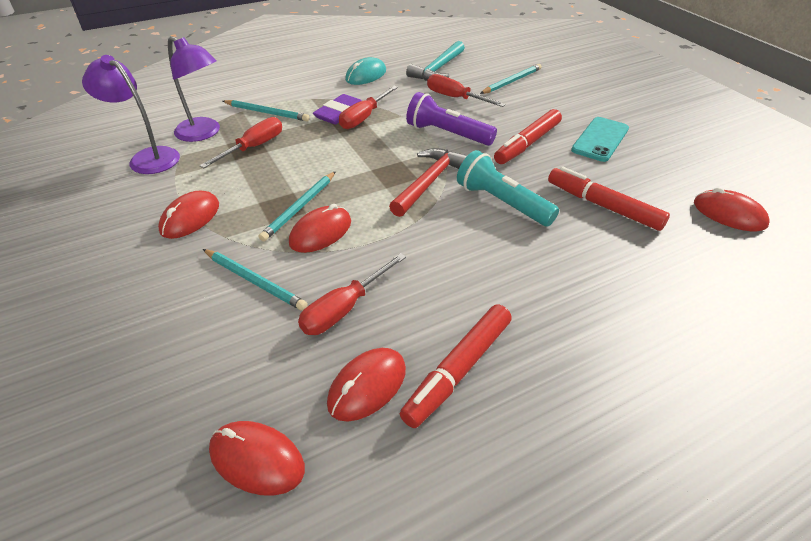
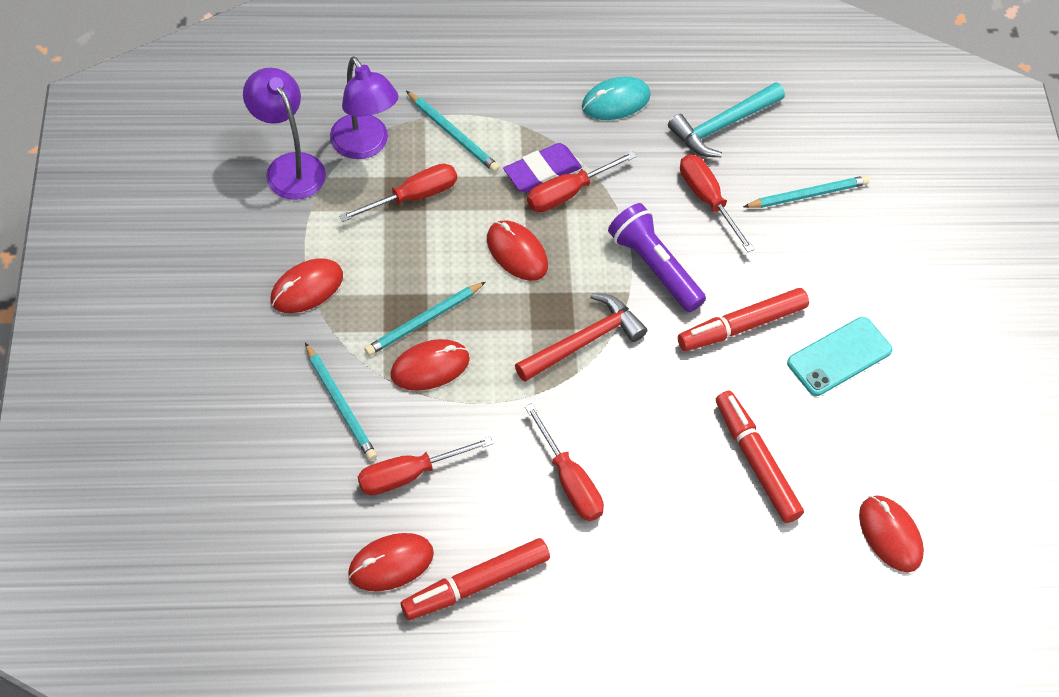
camera: 20 degrees right, 15 degrees up
red mouse [209,421,305,496] -> red mouse moved to [487,221,548,281]
turquoise flashlight [457,150,559,227] -> none
none -> red screwdriver [525,403,604,521]

